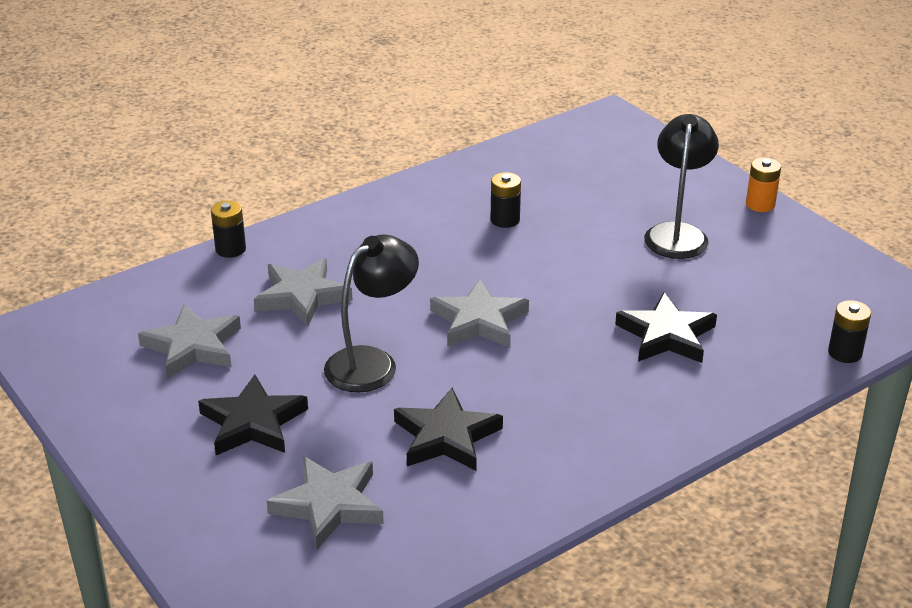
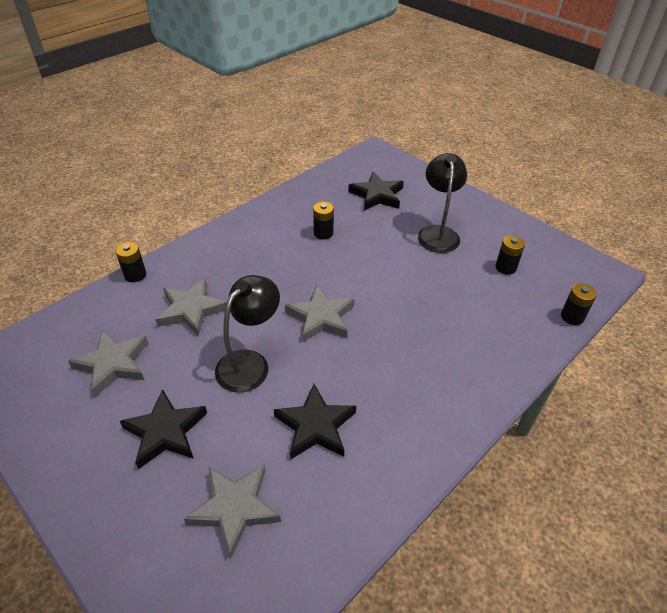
camera: 10 degrees left, 10 degrees up
black star [615,292,717,363] -> black star moved to [348,172,404,211]
orange battery [746,158,781,212] -> none
none -> black battery [495,235,525,275]

